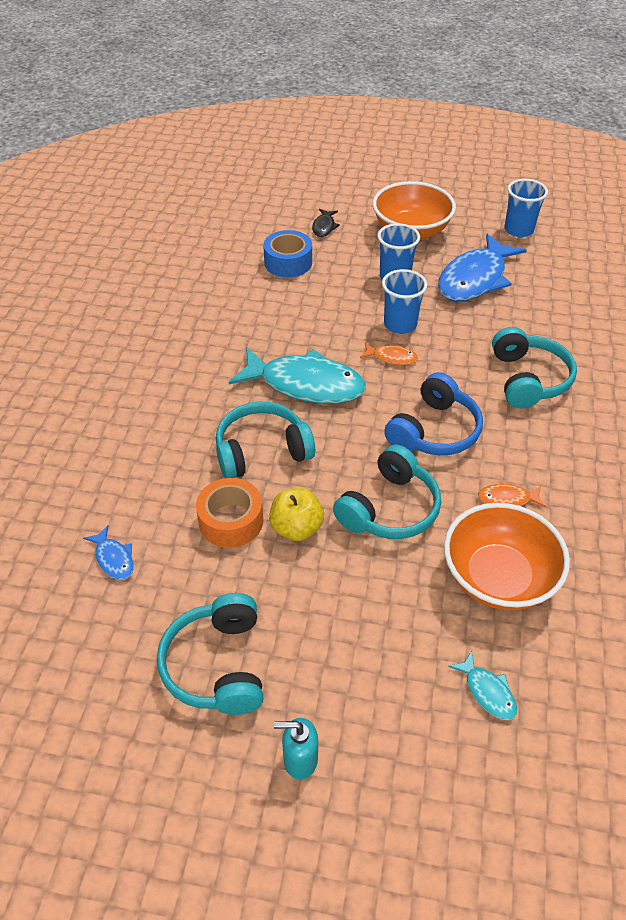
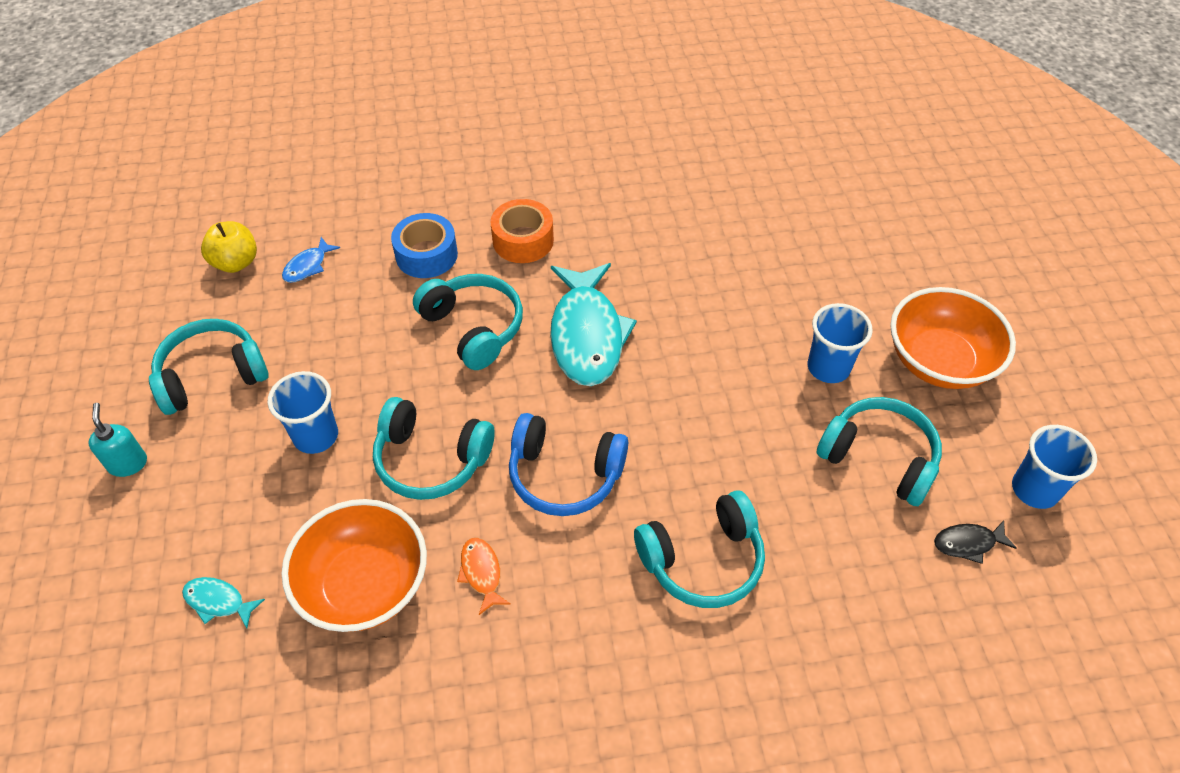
camera: 70 degrees right, 5 degrees up
orange tape [196,478,263,548] -> orange tape moved to [490,199,554,263]
blue tape [263,230,312,278] -> blue tape moved to [391,213,458,278]
yellow apple [269,488,324,541] -> yellow apple moved to [201,221,257,273]
black fish [312,209,340,237] -> black fish moved to [934,520,1017,564]
orange fish [360,343,418,365] -> none
blue cup [382,269,427,334] -> blue cup moved to [268,371,338,454]
blue fish [438,233,527,301] -> turquoise headphones [817,397,942,506]
turquoise fish [448,651,517,720] -> turquoise fish turned 75 degrees clockwise [182,577,265,628]

